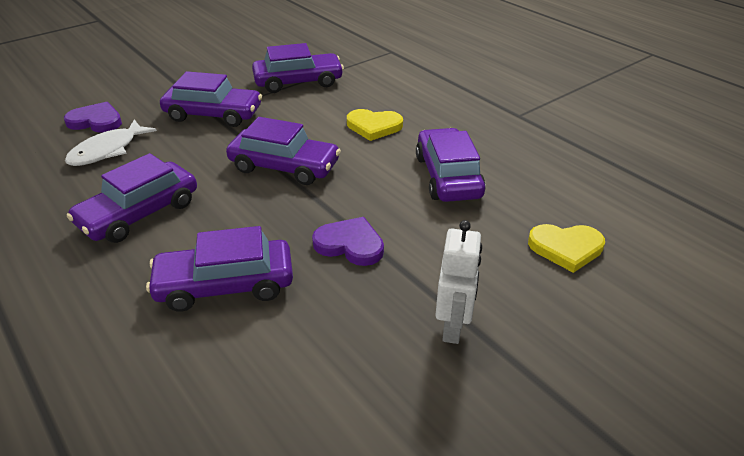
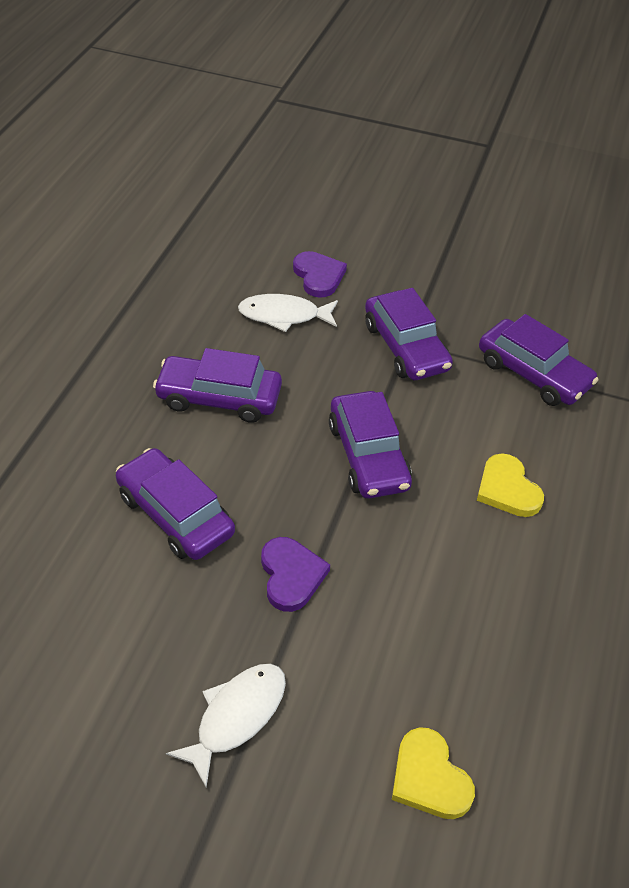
camera: 55 degrees right, 10 degrees up
purple car [416,128,486,202] -> none
white robot [435,220,482,344] -> white fish [166,664,286,787]

